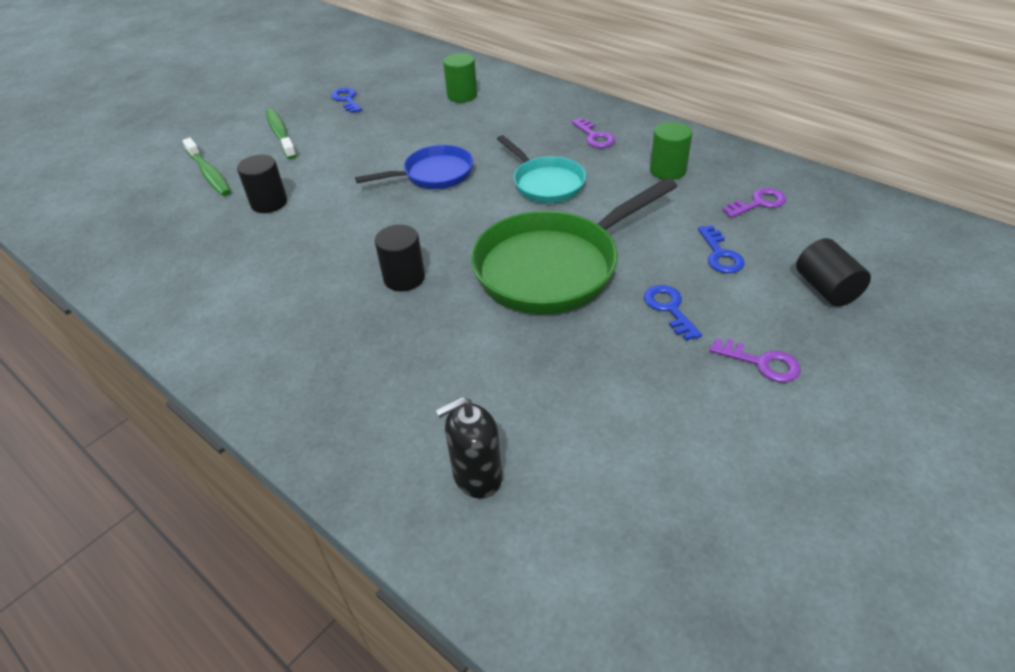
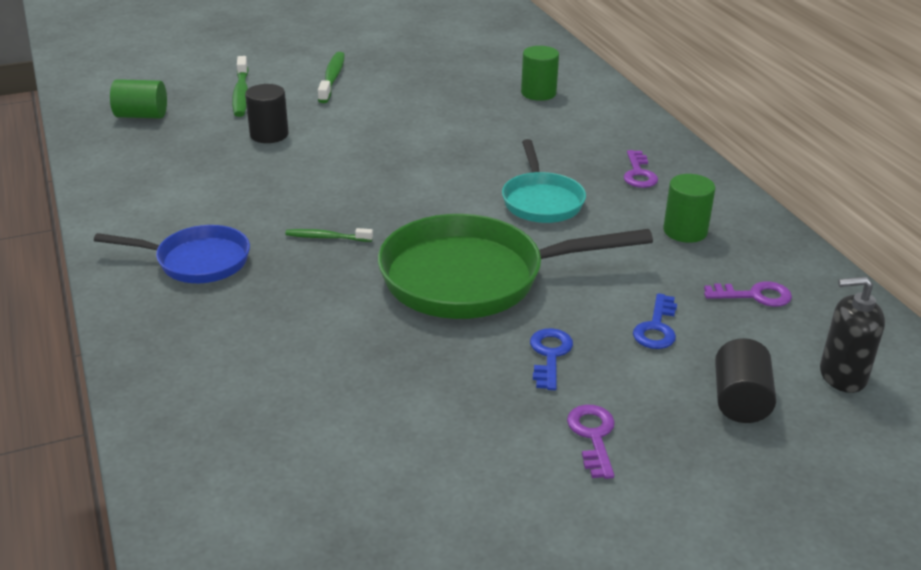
camera: 25 degrees right, 10 degrees down
blue key [331,88,362,113] -> none
blue pan [355,145,473,189] -> blue pan moved to [94,225,250,283]
black cylinder [375,225,425,291] -> green toothbrush [285,228,373,242]
black soap dispenser [436,397,502,499] -> black soap dispenser moved to [820,277,885,393]
purple key [710,338,801,382] -> purple key turned 150 degrees counterclockwise [567,405,615,479]
none -> green cylinder [110,79,167,118]

